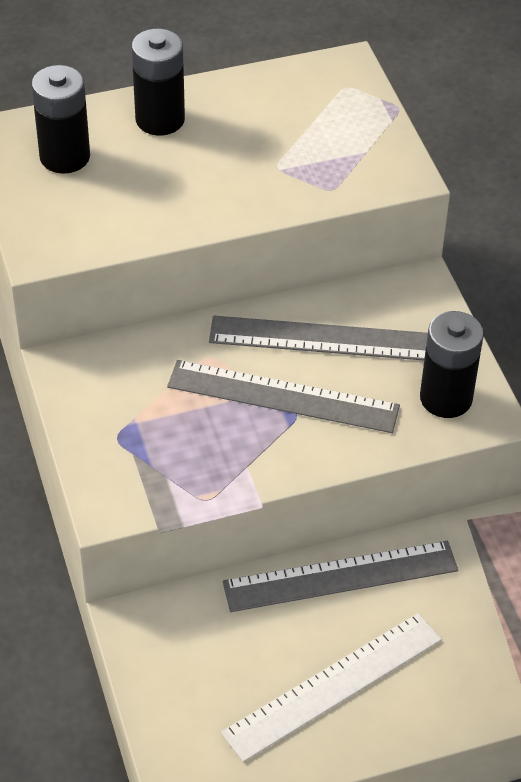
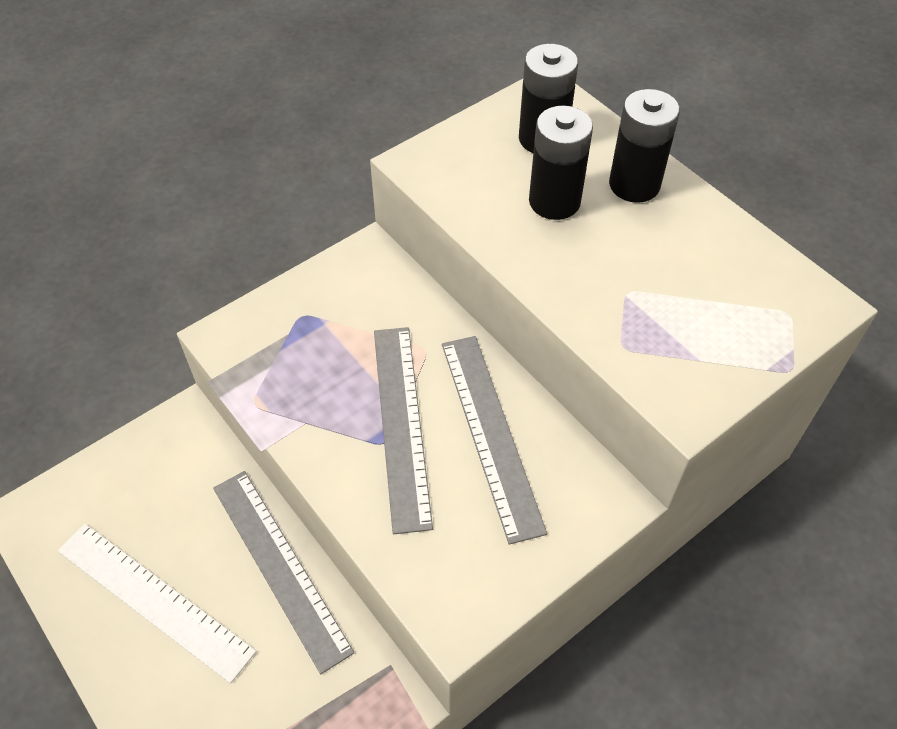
camera: 70 degrees right, 5 degrees up
black battery [420,311,484,418] -> black battery moved to [529,106,593,220]

